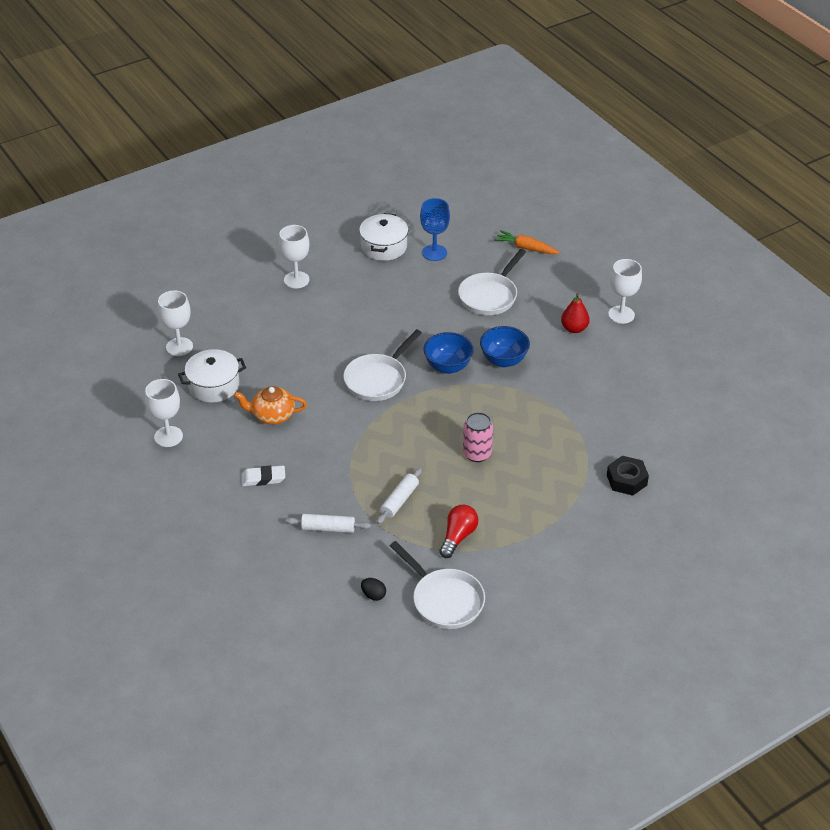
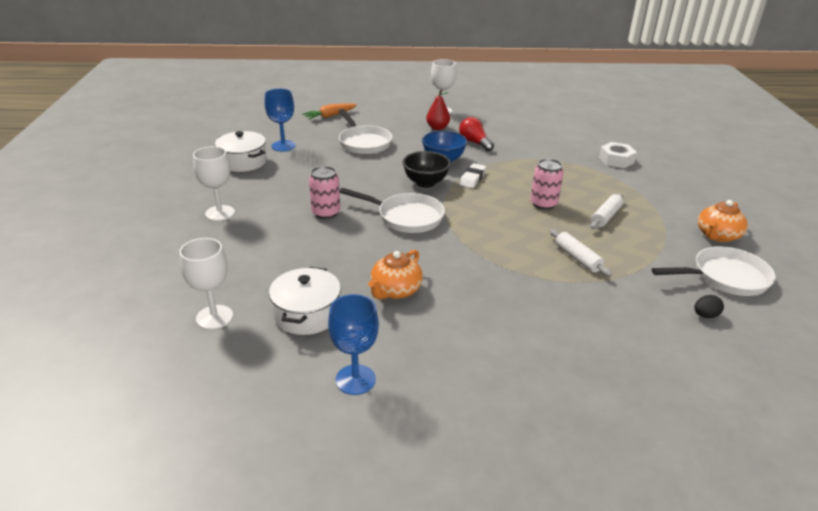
camera: 60 degrees left, 10 degrees down
white goblet [145,379,183,447] -> blue goblet [328,294,379,395]
white eraser [241,465,285,486] -> white eraser moved to [459,163,486,188]
white rolling pin [286,514,371,533] -> white rolling pin moved to [590,193,623,229]
white pan [343,329,422,401] -> white pan turned 45 degrees counterclockwise [340,188,445,233]
blue bowl [423,332,474,374] -> black bowl [402,151,451,188]
red light bulb [439,505,478,558] -> red light bulb moved to [459,117,494,151]
black nut [607,456,649,496] -> white nut [599,142,637,168]
none -> pink can [309,166,340,219]
none -> orange teapot [698,200,747,242]

